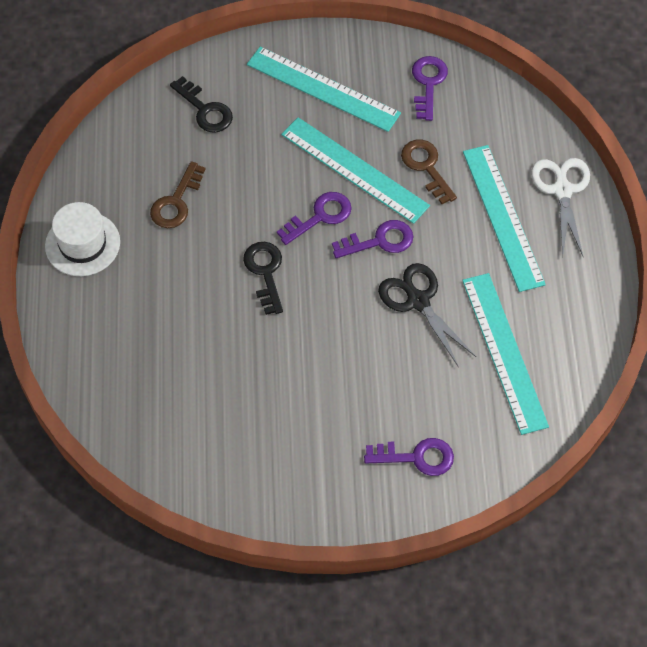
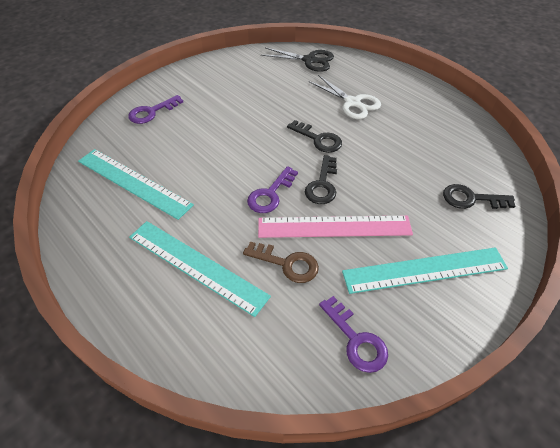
camera: 140 degrees right, 10 degrees down
white hat [45,202,120,276] -> none
brown key [150,161,205,228] -> none
purple key [277,192,352,245] -> black key [305,155,337,204]
turquoise ruler [281,117,430,224] -> pink ruler [258,216,413,238]
black scissors [378,263,476,367] -> black scissors moved to [261,48,334,72]
white scissors [531,158,590,258] -> white scissors moved to [309,75,381,119]

